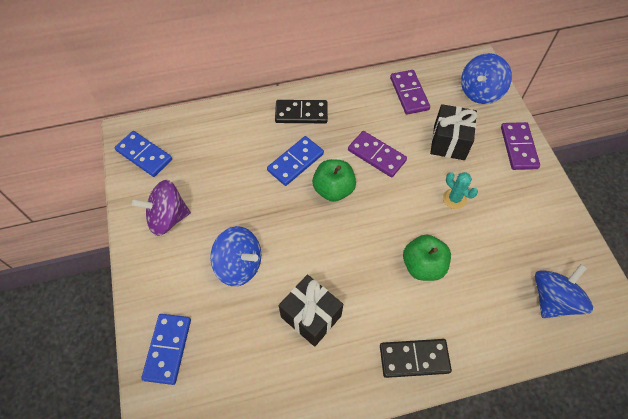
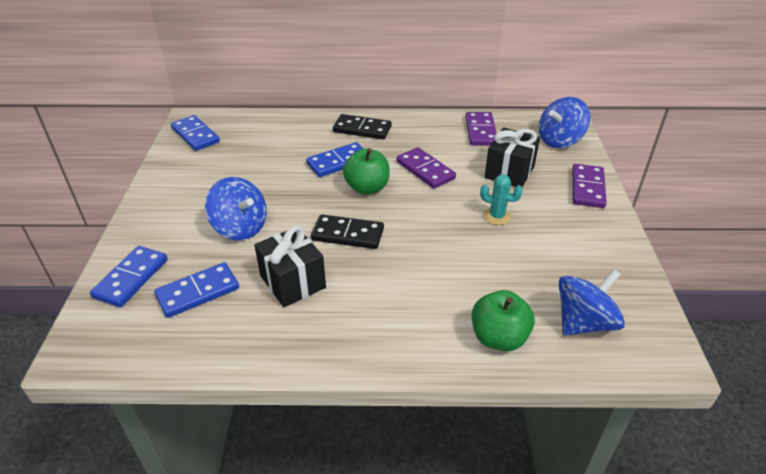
camera: 15 degrees right, 20 degrees down
purple spinning top [132,180,191,236] -> none
black domino [380,339,452,378] -> black domino moved to [311,214,384,249]
green apple [403,234,451,281] -> green apple moved to [472,290,535,351]
turquoise cactus [443,172,478,209] -> turquoise cactus turned 45 degrees counterclockwise [480,174,523,225]
none -> blue domino [154,262,239,318]

